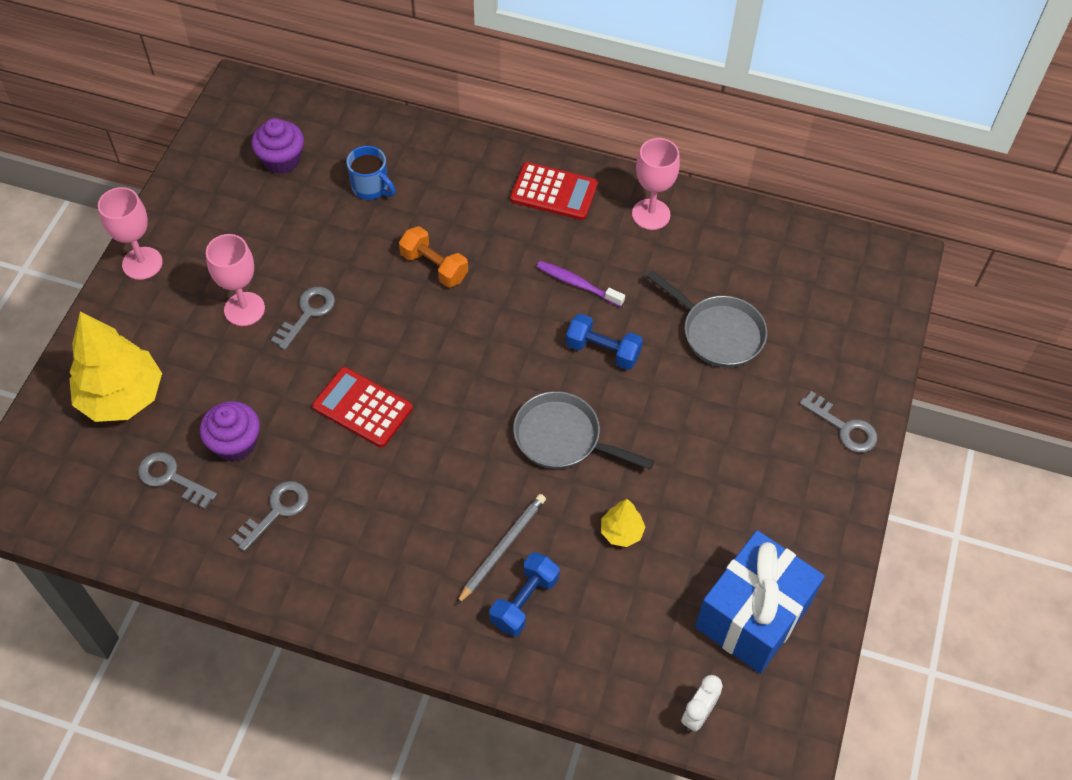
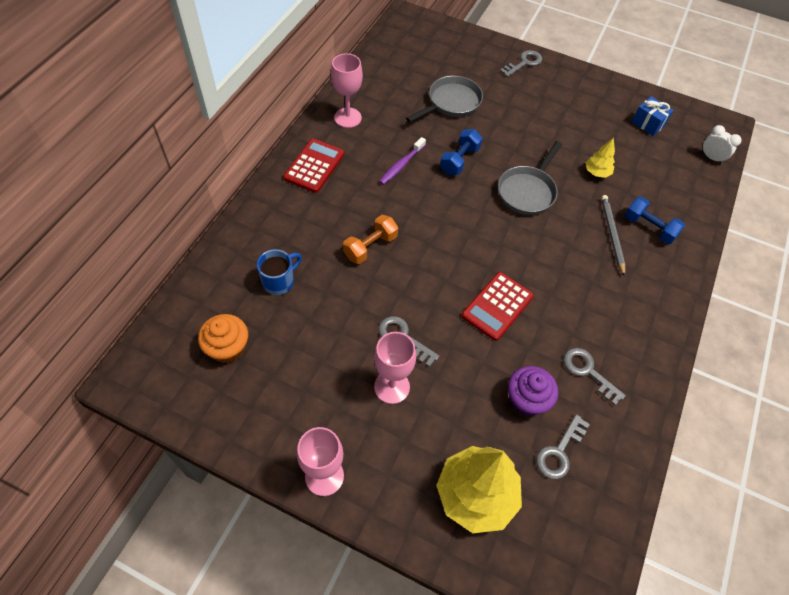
camera: 85 degrees left, 0 degrees up
purple cupcake [251,118,304,174] -> orange cupcake [198,314,248,363]
grey pencil [456,494,546,605] -> grey pencil turned 45 degrees clockwise [601,195,625,277]
blue gift [695,530,825,674] -> blue gift [632,96,674,136], size x0.48

